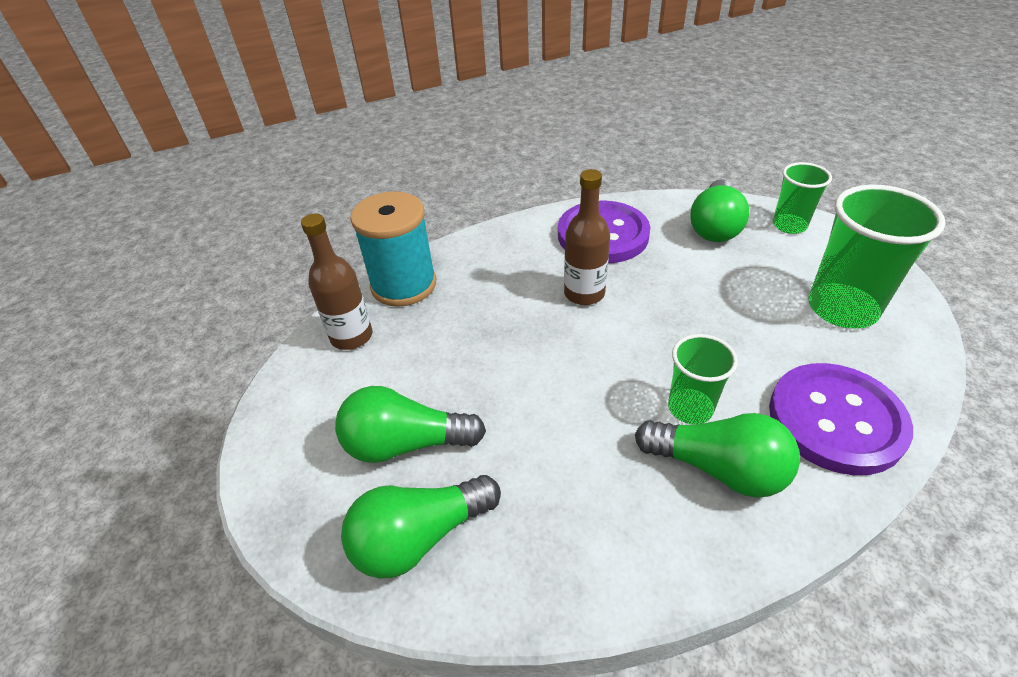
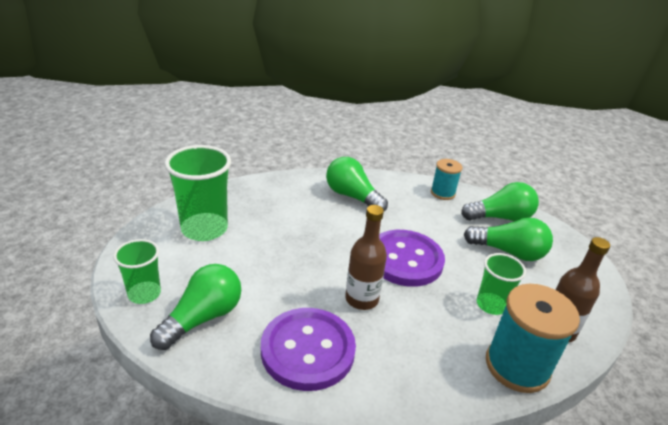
camera: 165 degrees left, 10 degrees down
green cup [668,334,738,424] -> green cup moved to [477,253,526,315]
purple button [769,363,913,475] -> purple button moved to [379,230,445,287]
none -> turquoise spool [431,159,462,200]

